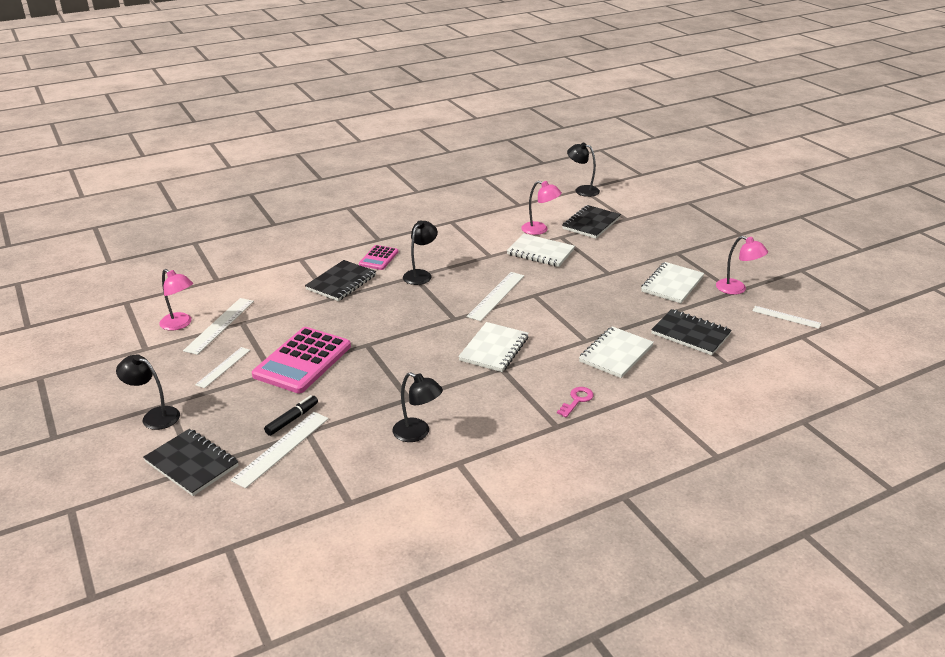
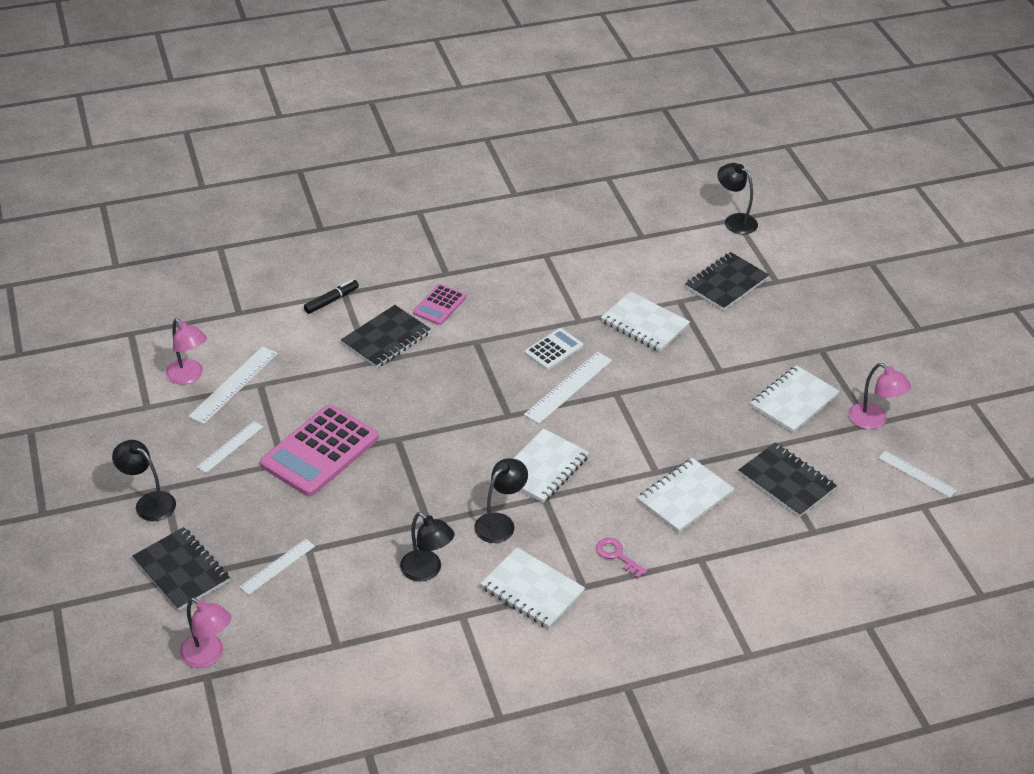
camera: 10 degrees right, 10 degrees up
white ruler [231,412,329,489] -> white ruler [240,539,315,595], size x0.66
black marker [264,395,318,436] -> black marker moved to [304,280,359,314]
black lamp [403,220,438,285] -> black lamp moved to [474,458,528,543]
pink lamp [521,181,562,235] -> pink lamp moved to [180,597,231,668]
pink key [557,387,594,418] -> pink key turned 90 degrees counterclockwise [596,538,647,578]
none -> white notebook [480,547,585,629]
none -> white calculator [525,328,583,370]

